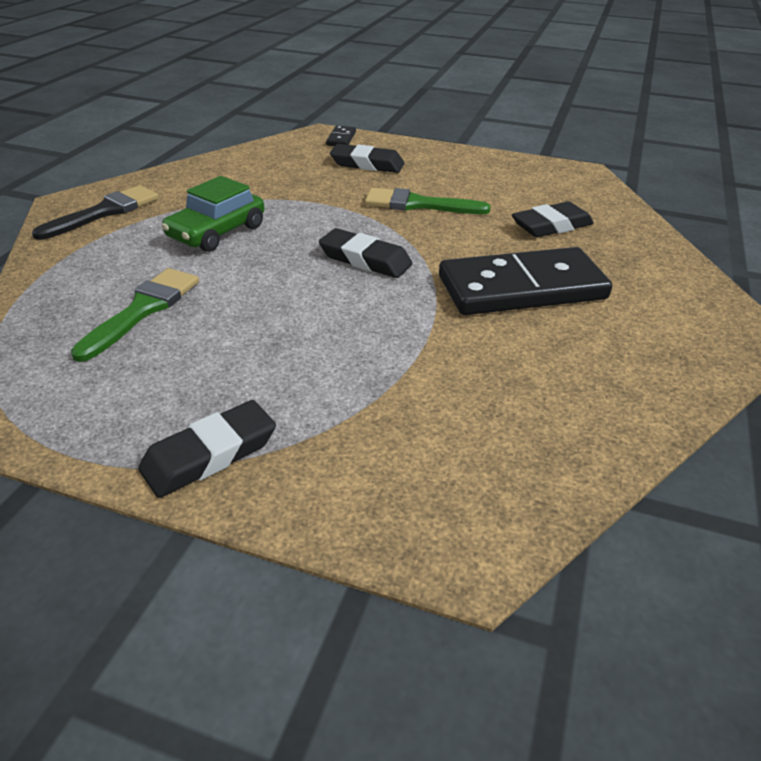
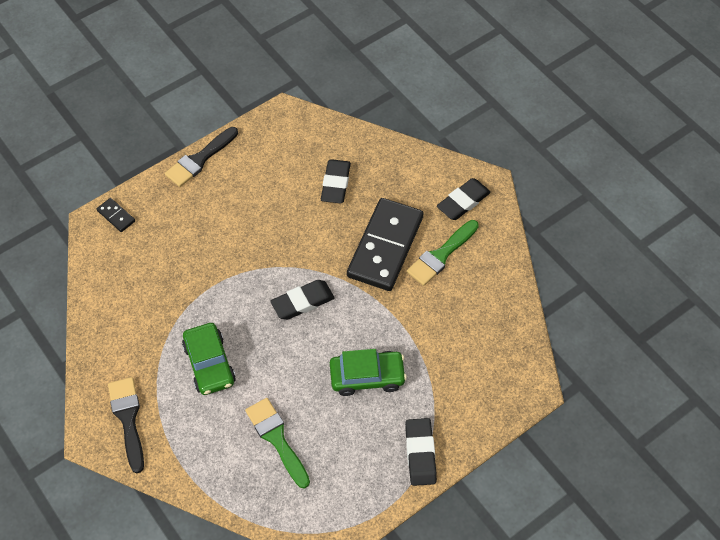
camera: 55 degrees left, 20 degrees up
black eraser [330,144,404,173] -> black eraser moved to [437,178,491,220]
green brush [365,188,491,214] -> green brush moved to [407,220,479,286]
none -> black brush [165,127,238,187]
none -> green car [330,349,407,396]

